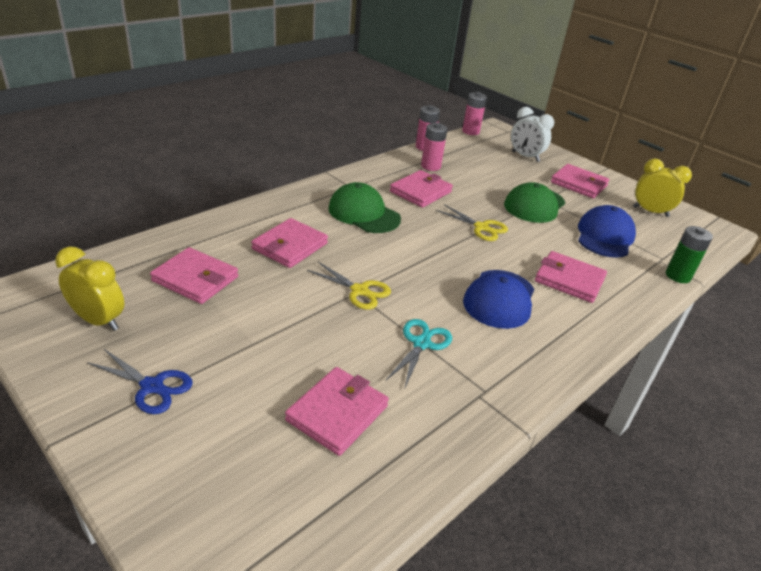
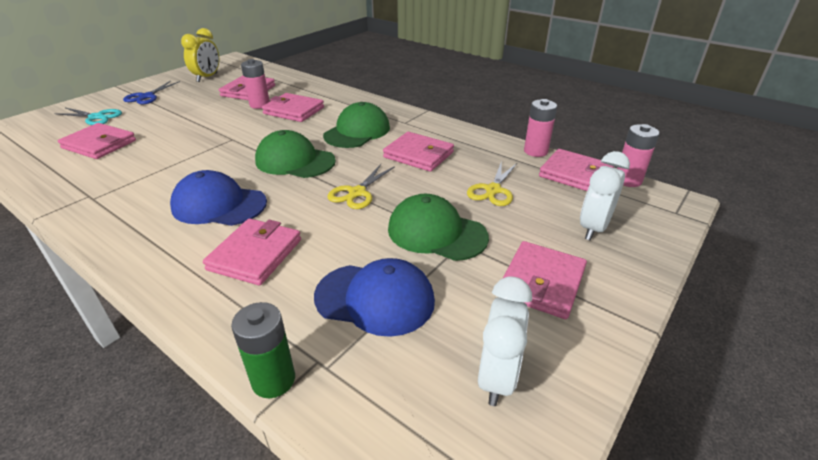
camera: 85 degrees right, 0 degrees up
yellow scissors [307,262,391,310] -> yellow scissors moved to [467,161,517,206]
turquoise scissors [385,319,452,390] -> turquoise scissors moved to [54,108,122,125]
pink battery [421,123,447,171] -> pink battery moved to [241,59,270,109]
yellow clock [633,159,692,217] -> white clock [478,276,532,406]
none -> green cap [255,130,336,178]
none -> pink wallet [539,149,615,191]

